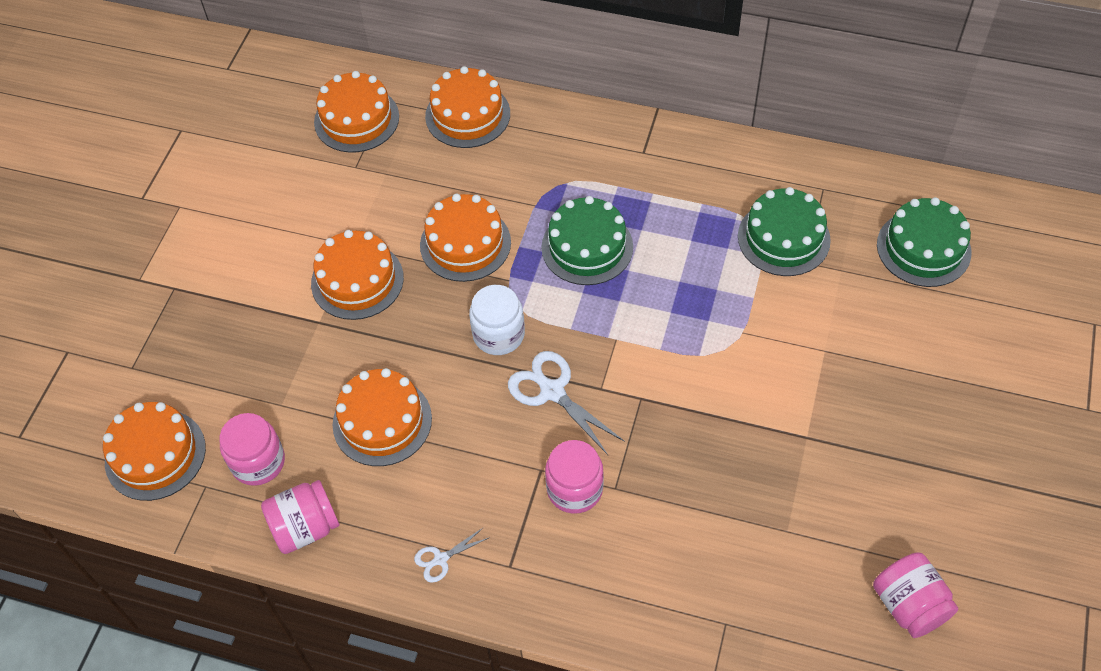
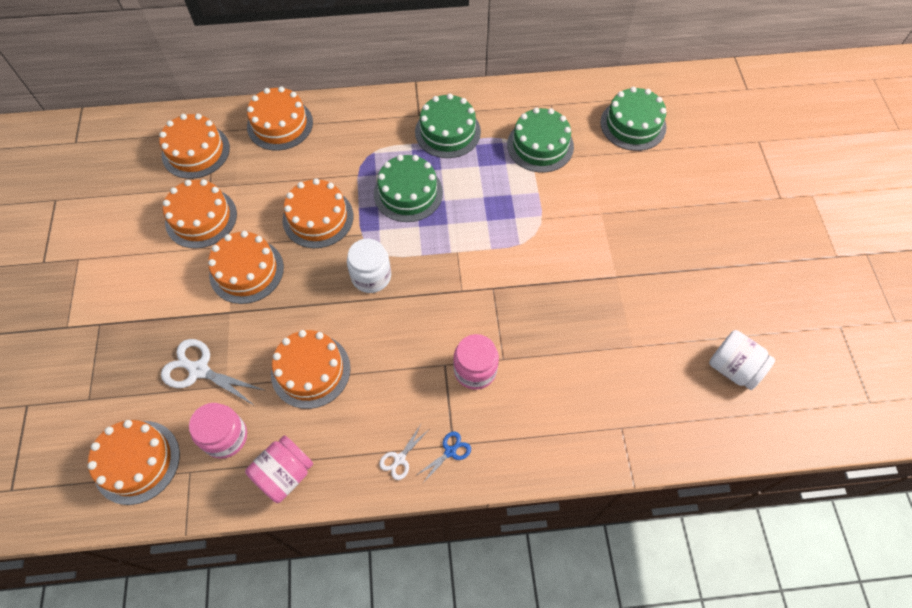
camera: 25 degrees left, 5 degrees up
white scissors [508,351,625,455] -> white scissors moved to [161,339,266,406]
pink jar [873,552,958,638] -> white jar [709,330,775,390]
none -> orange cake [163,179,237,249]
none -> green cake [415,94,481,158]
none -> blue scissors [415,431,471,483]

